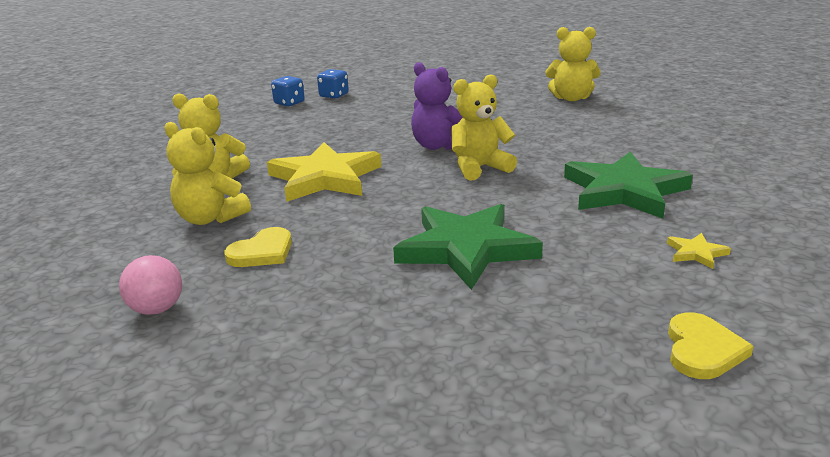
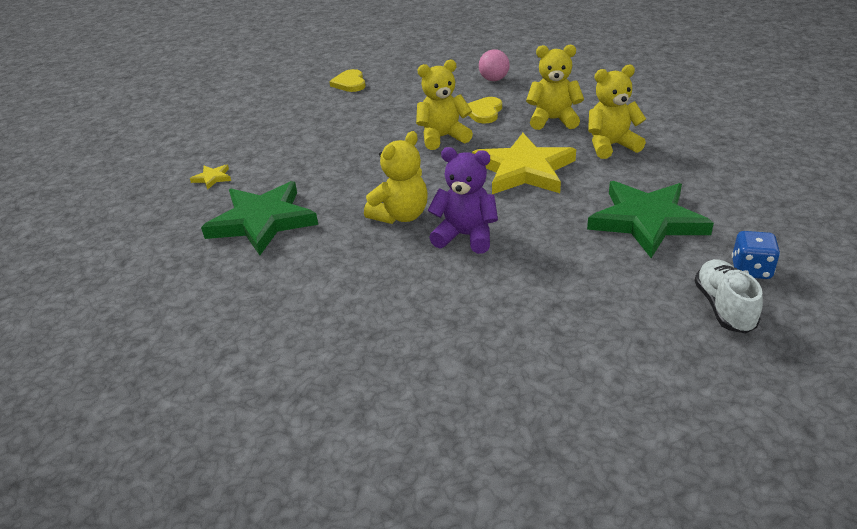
camera: 155 degrees right, 10 degrees up
blue dice [317,69,349,99] -> white shoe [694,259,763,334]
green star [393,204,543,290] -> green star moved to [587,181,714,258]
yellow teddy bear [545,27,600,101] -> yellow teddy bear moved to [416,60,473,150]
yellow heart [668,312,754,379] -> yellow heart moved to [329,69,366,92]

